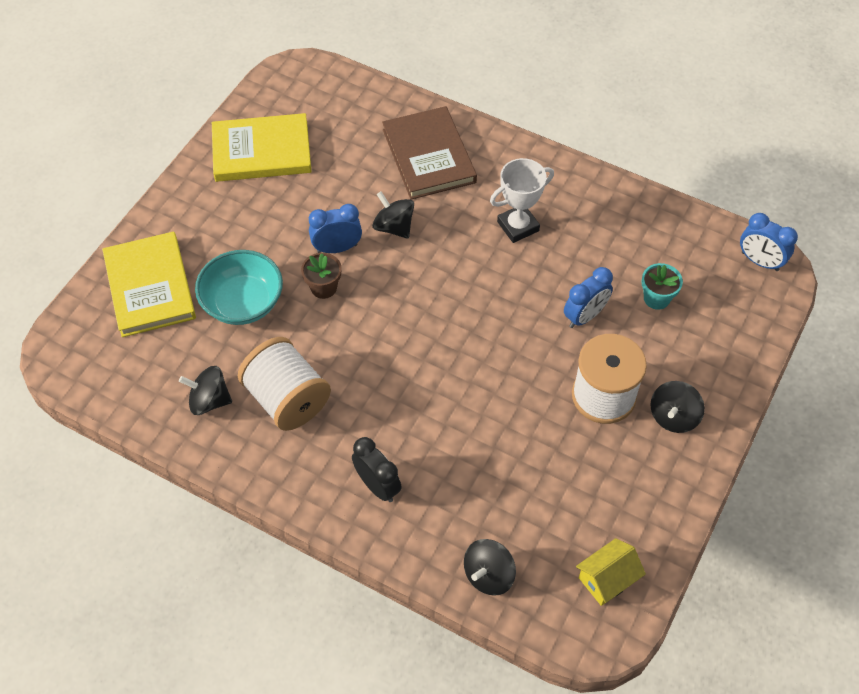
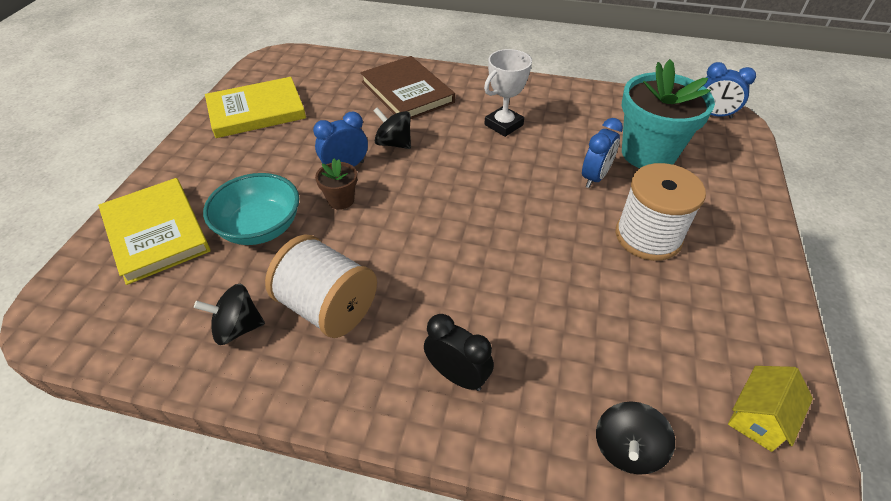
camera: 15 degrees left, 10 degrees down
turquoise flower pot [642,263,683,310] -> turquoise flower pot [622,59,715,168], size x2.19
black spinning top [650,381,705,433] -> none

